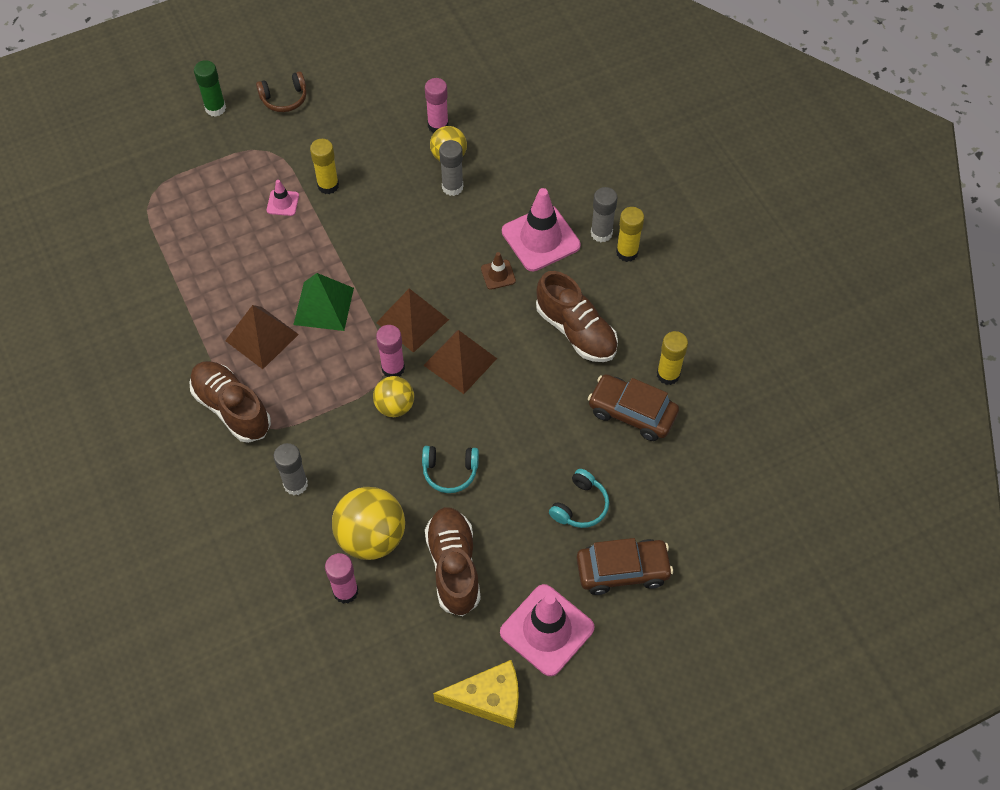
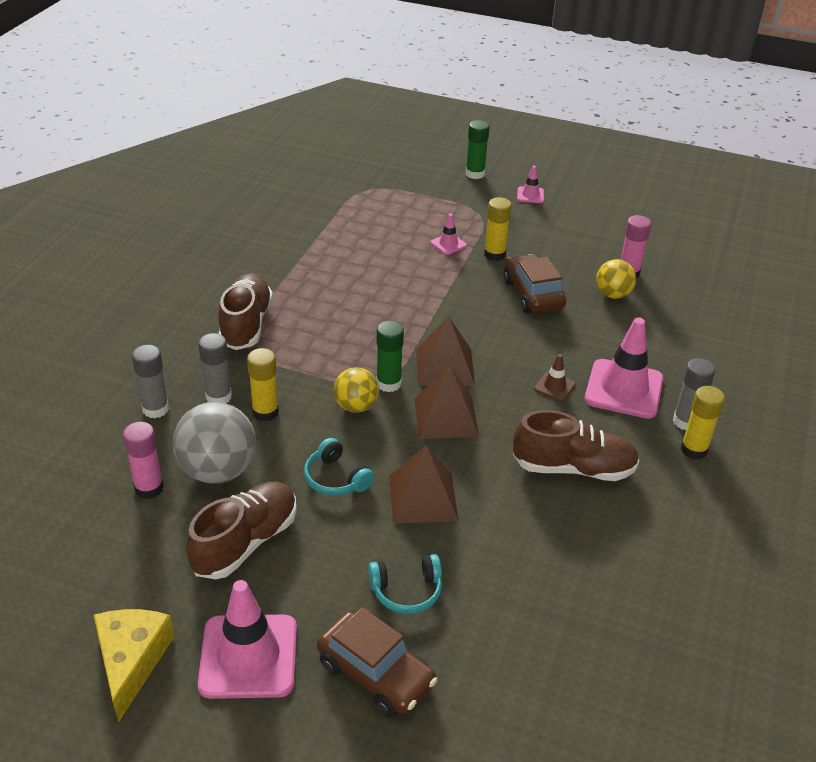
camera: 45 degrees right, 20 degrees down
brown pyramid [225,305,299,369] -> brown pyramid moved to [389,445,458,524]
brown headphones [256,71,307,112] -> pink traffic cone [517,166,544,203]
green pyramid [293,273,354,331] -> none
yellow ball [332,487,405,560] -> grey ball [173,402,256,484]
pink glue stick [376,325,405,377] -> green glue stick [376,321,404,392]
yellow cheese [433,660,519,728] -> yellow cheese turned 135 degrees counterclockwise [94,609,175,722]
grey glue stick [439,140,463,196] -> grey glue stick moved to [132,345,169,418]
brown shoe [536,271,618,362] -> brown shoe turned 90 degrees counterclockwise [513,410,639,481]
brown car [588,374,679,441] -> brown car moved to [503,254,566,314]
yellow glue stick [657,331,688,385] -> yellow glue stick moved to [247,348,279,422]

